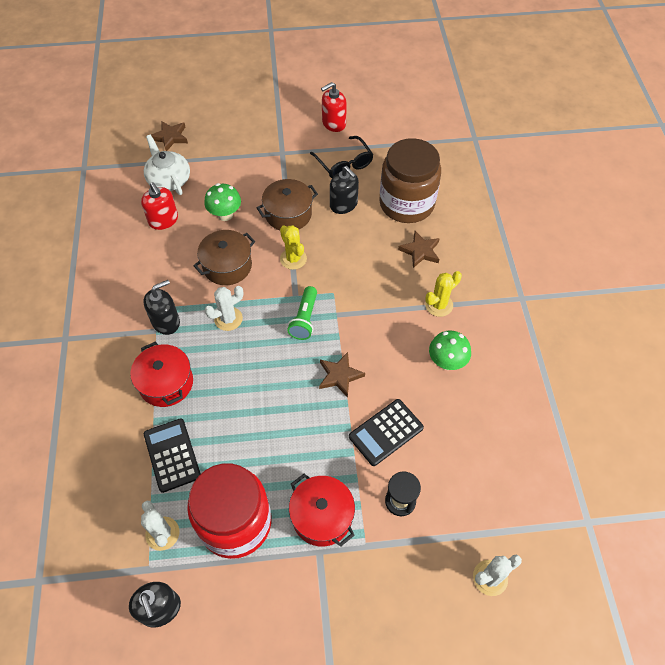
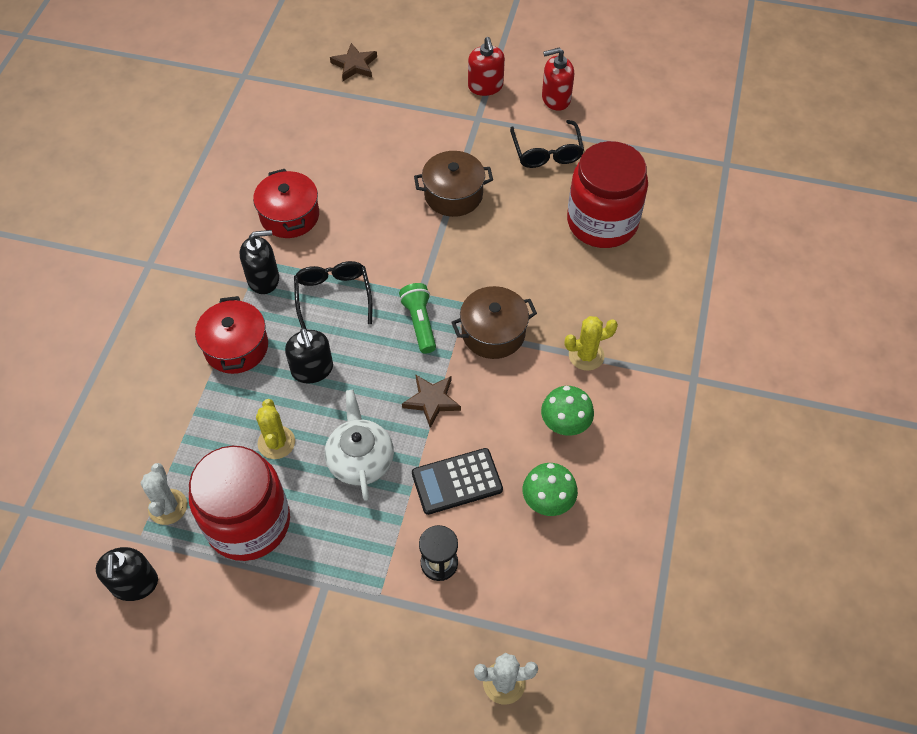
camera: 20 degrees right, 0 degrees up
red soap dispenser [141,182,178,230] -> red soap dispenser moved to [468,37,505,96]
white teapot [144,135,190,195] -> white teapot moved to [325,390,394,501]
black calculator [144,418,201,493] -> none
brown pot [193,230,255,285] -> brown pot moved to [451,286,537,359]
green mushroom [204,183,241,221] -> green mushroom moved to [523,463,578,516]
white cactus [205,286,243,331] -> black glasses [294,261,373,330]
yellow cactus [280,225,307,270] -> yellow cactus moved to [256,399,295,459]
green flashlight [287,286,317,340] -> green flashlight turned 135 degrees clockwise [399,283,436,354]
red pot [289,474,355,547] -> red pot moved to [253,169,319,238]
black soap dispenser [330,166,359,214] -> black soap dispenser moved to [285,328,333,384]
brown jar [379,138,441,223] -> red jar [567,141,648,248]
brown star [398,231,440,268] -> none

